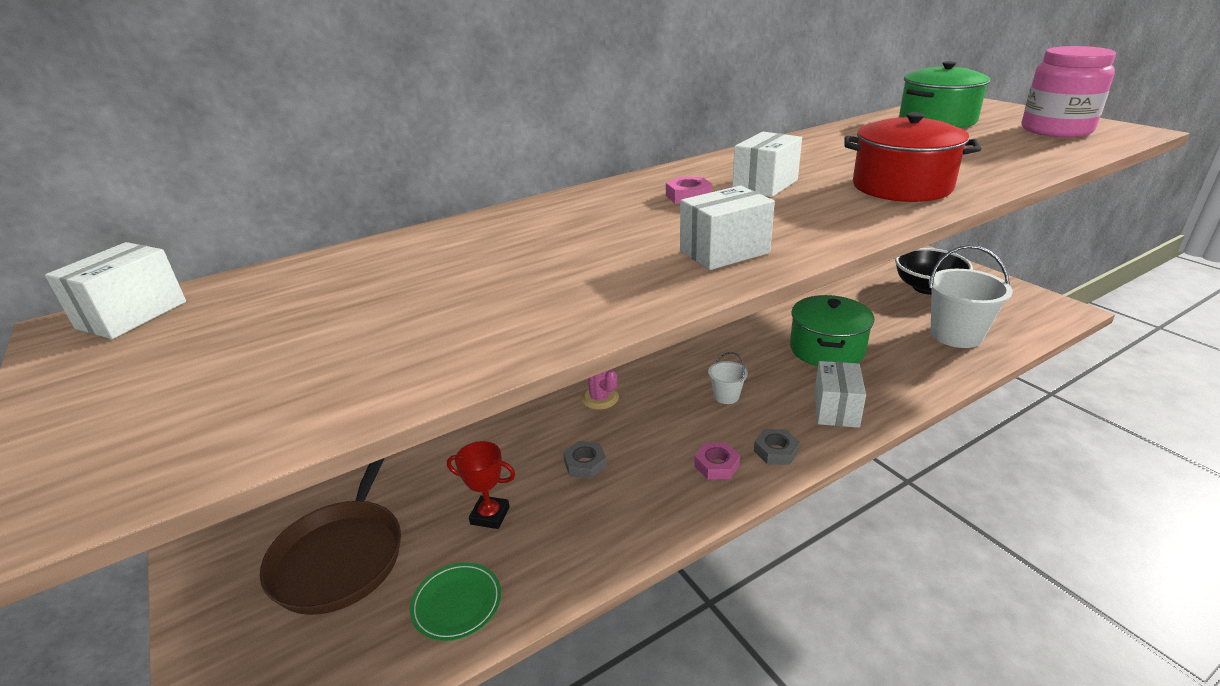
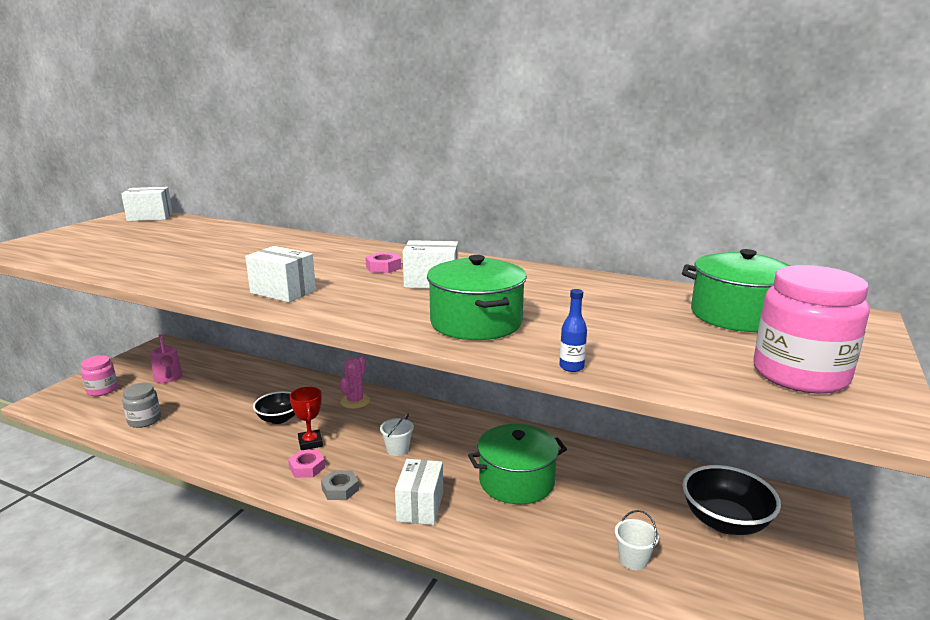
camera: 55 degrees right, 10 degrees down
brown pan [260,458,401,615] -> pink watering can [150,334,183,383]
green plate [410,562,501,641] -> grey jar [122,383,161,428]
red trophy [447,441,515,529] -> red trophy moved to [289,387,323,450]
grey nut [563,441,607,479] -> black bowl [253,391,295,424]
white box [814,361,866,428] -> white box turned 60 degrees counterclockwise [395,459,443,525]
red pot [844,112,982,202] -> green pot [427,255,527,340]
white bucket [929,245,1013,348] -> white bucket [615,510,659,570], size x0.48
none -> pink jar [81,355,118,396]
none -> blue bottle [559,289,587,372]

